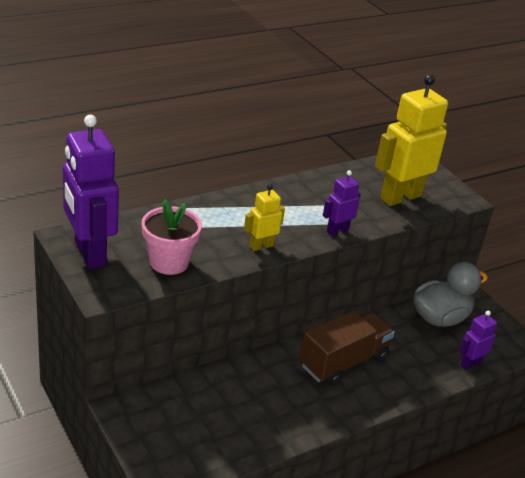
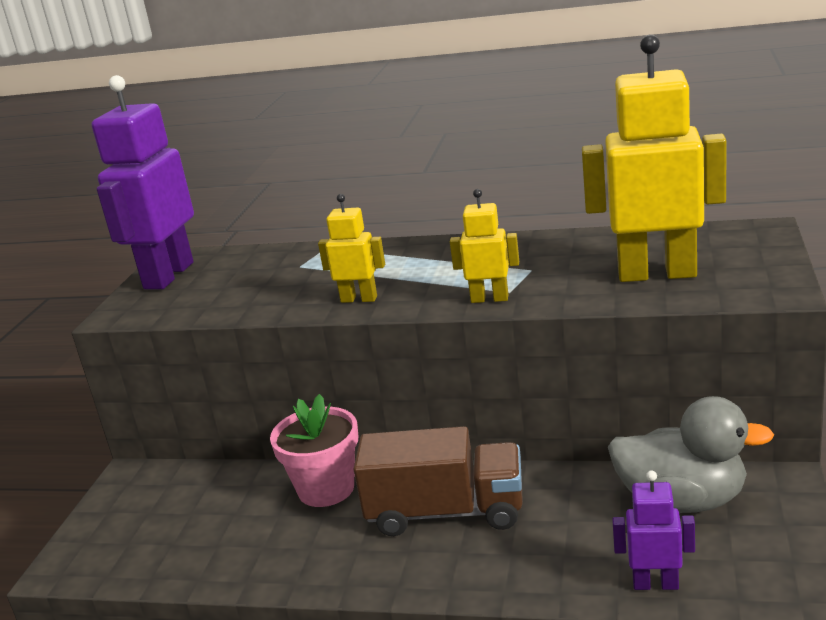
camera: 50 degrees right, 10 degrees down
pink flower pot [142,199,202,275] -> pink flower pot moved to [270,394,358,507]
purple robot [323,170,361,236] -> yellow robot [450,189,519,303]

